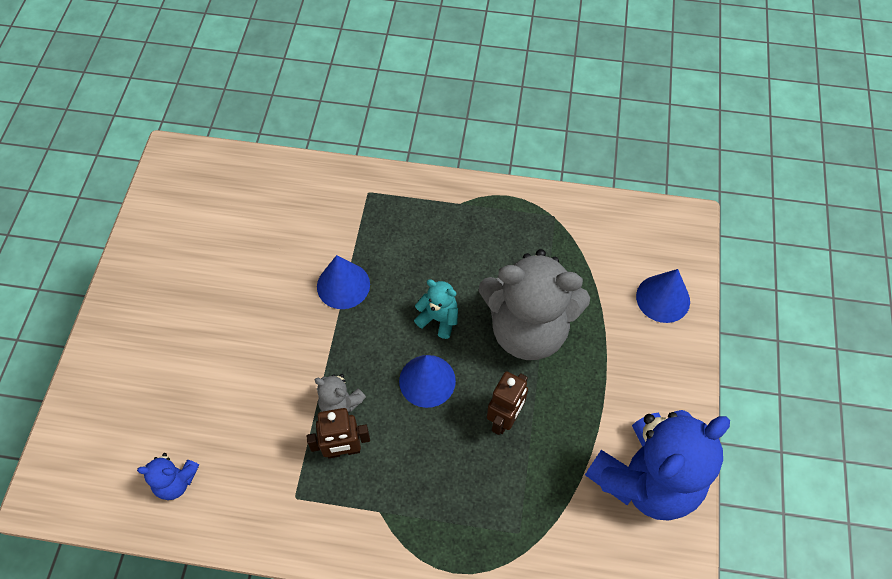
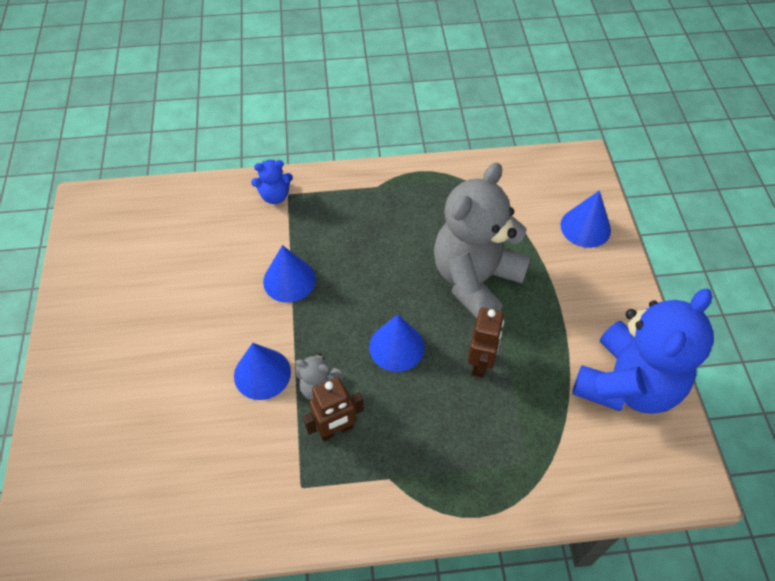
camera: 15 degrees left, 5 degrees down
blue teddy bear [137,453,199,500] -> blue teddy bear moved to [251,160,293,204]
turquoise teddy bear [414,279,458,339] -> none
grey teddy bear [479,249,590,360] -> grey teddy bear turned 135 degrees clockwise [434,162,531,319]
none -> blue cone [234,343,291,400]

